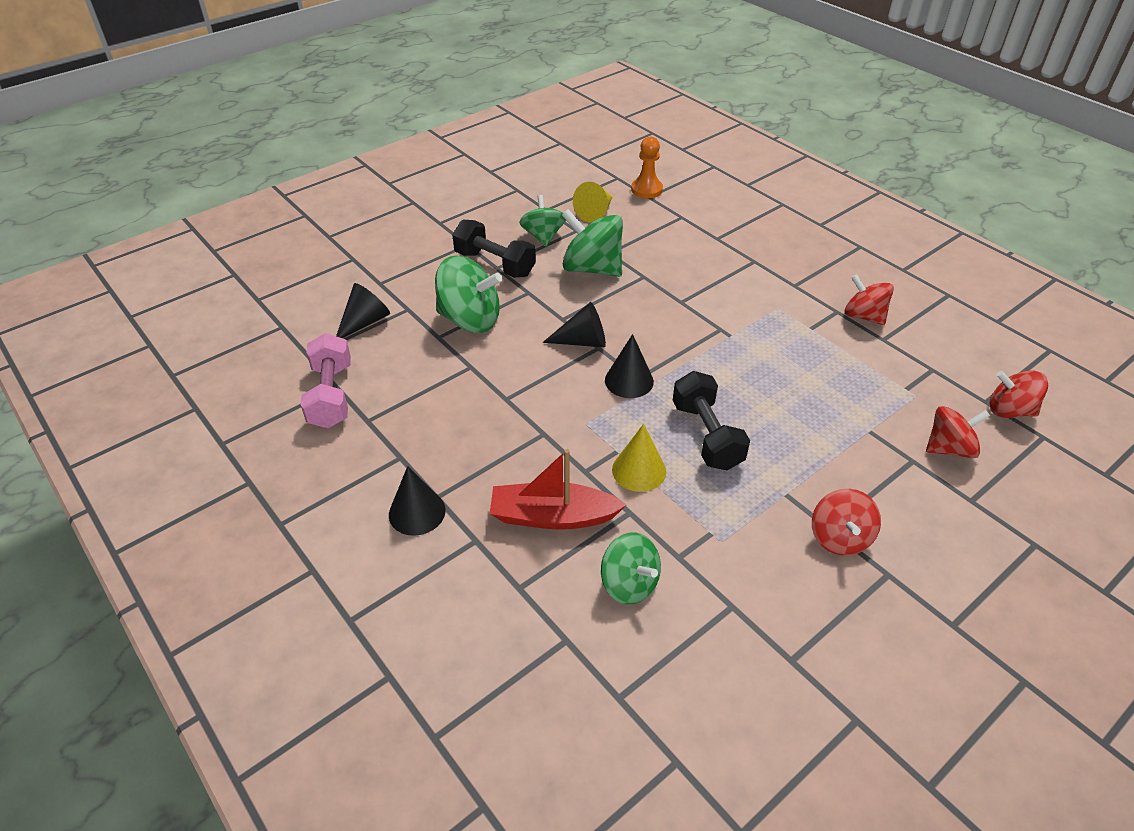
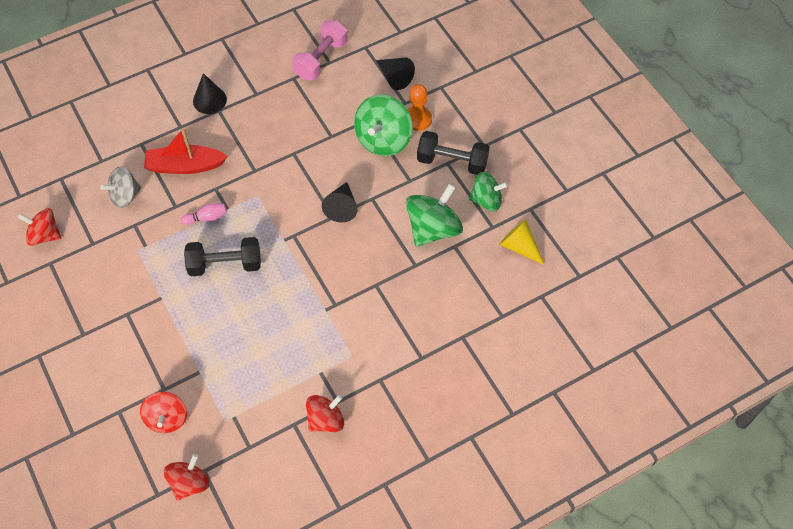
camera: 100 degrees right, 15 degrees up
pink dumbbell [301,333,351,428] -> pink dumbbell turned 60 degrees counterclockwise [292,20,348,80]
black dumbbell [452,220,536,278] -> black dumbbell turned 60 degrees clockwise [417,131,490,175]
red boat [490,449,627,530] -> red boat turned 105 degrees counterclockwise [144,128,228,174]
green spinning top [601,533,661,605] -> grey spinning top [101,167,141,208]
black cone [605,334,654,398] -> none
yellow cone [612,424,666,492] -> pink bowling pin [181,203,227,225]
orange pawn [631,137,663,198] -> orange pawn moved to [407,84,432,131]
red spinning top [812,489,881,556] -> red spinning top moved to [18,208,61,246]

